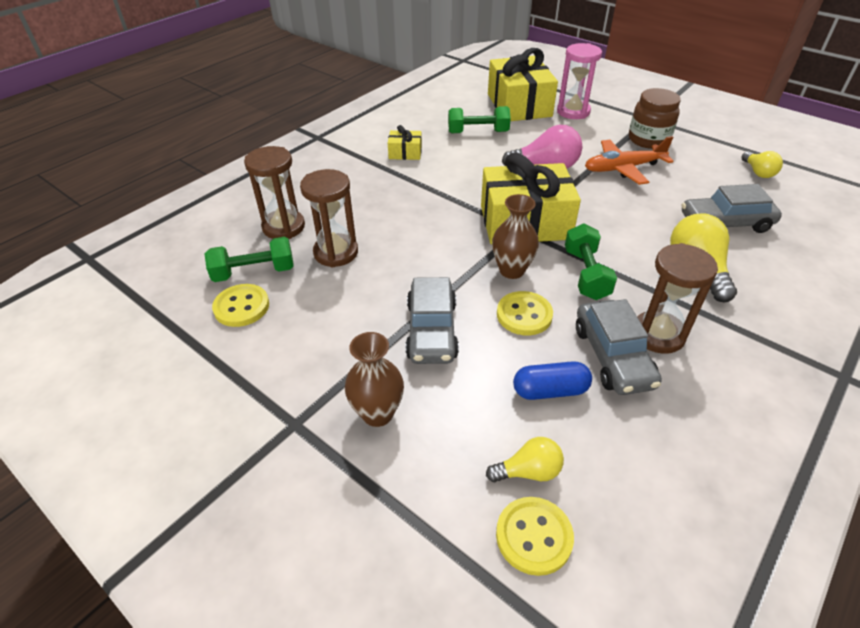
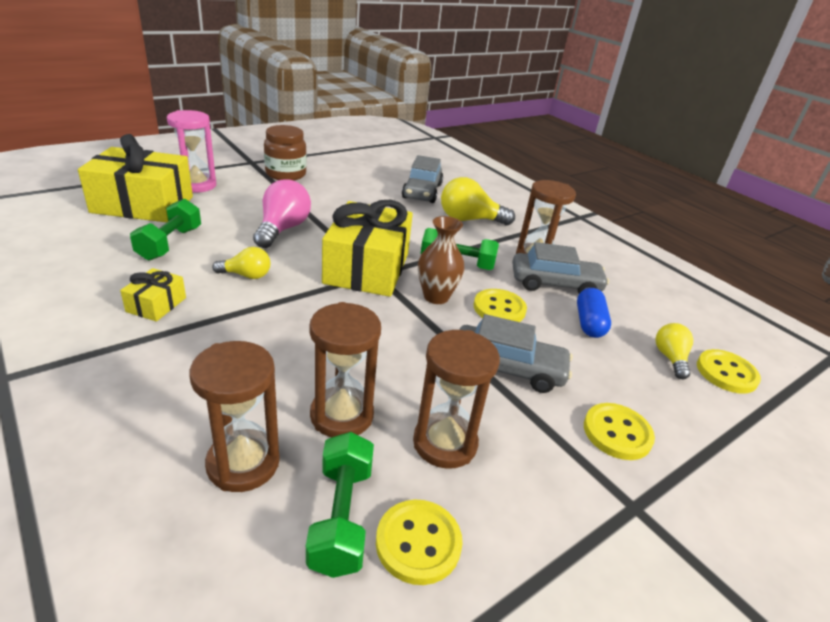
camera: 80 degrees left, 10 degrees down
brown vase [345,332,404,427] -> yellow button [584,403,655,460]
orange plane [585,136,674,185] -> none
yellow light bulb [741,151,783,178] -> yellow light bulb moved to [212,247,270,279]
none -> brown hourglass [413,330,500,469]

